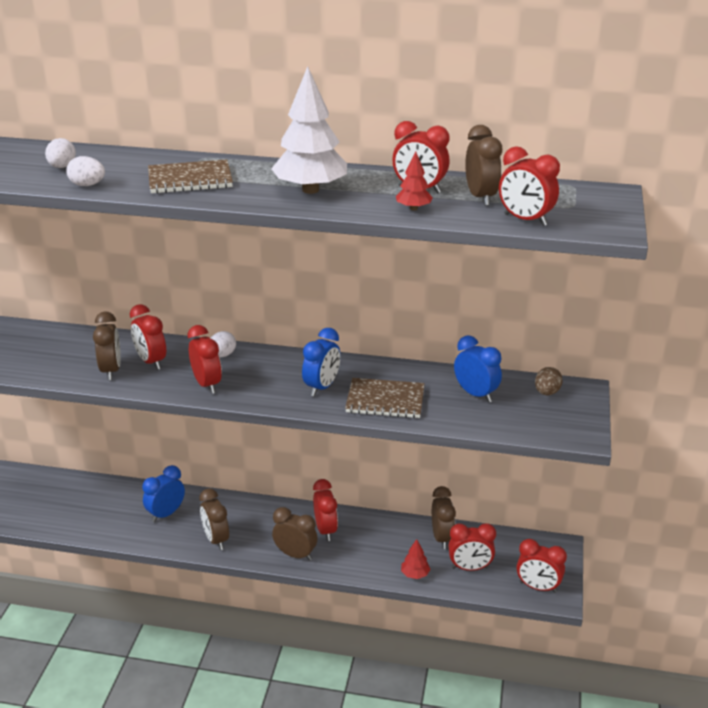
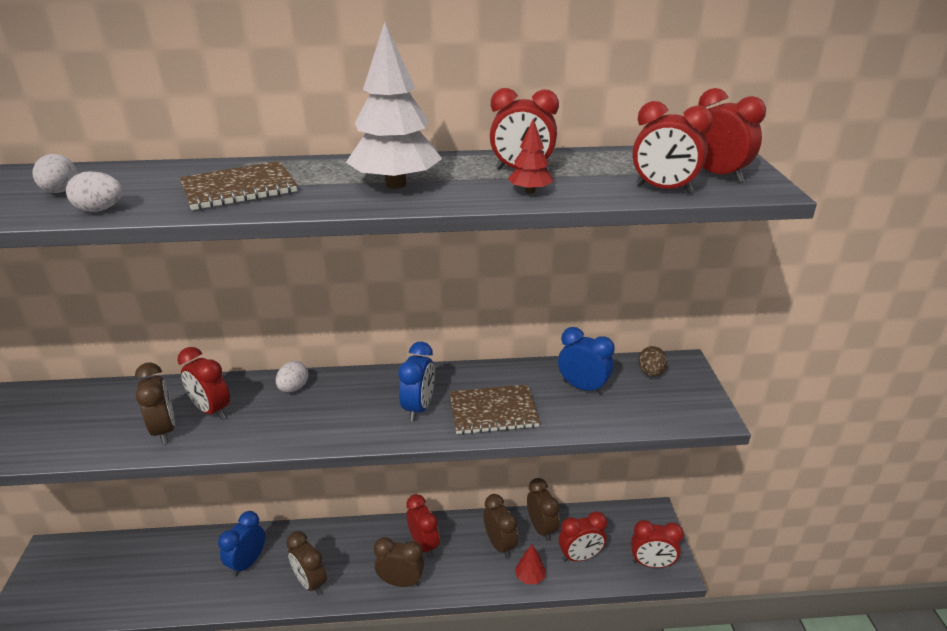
camera: 15 degrees left, 0 degrees up
red clock [188,325,222,394] -> red clock moved to [698,88,766,182]
brown clock [465,125,502,206] -> brown clock moved to [483,494,518,558]

